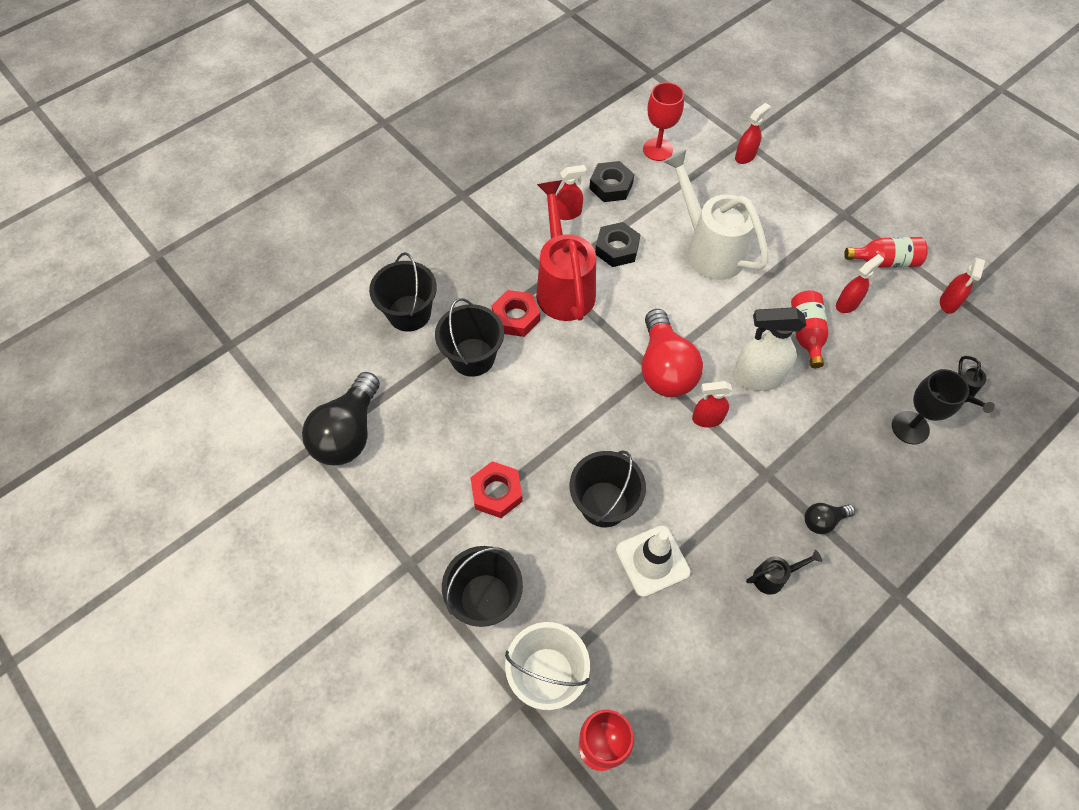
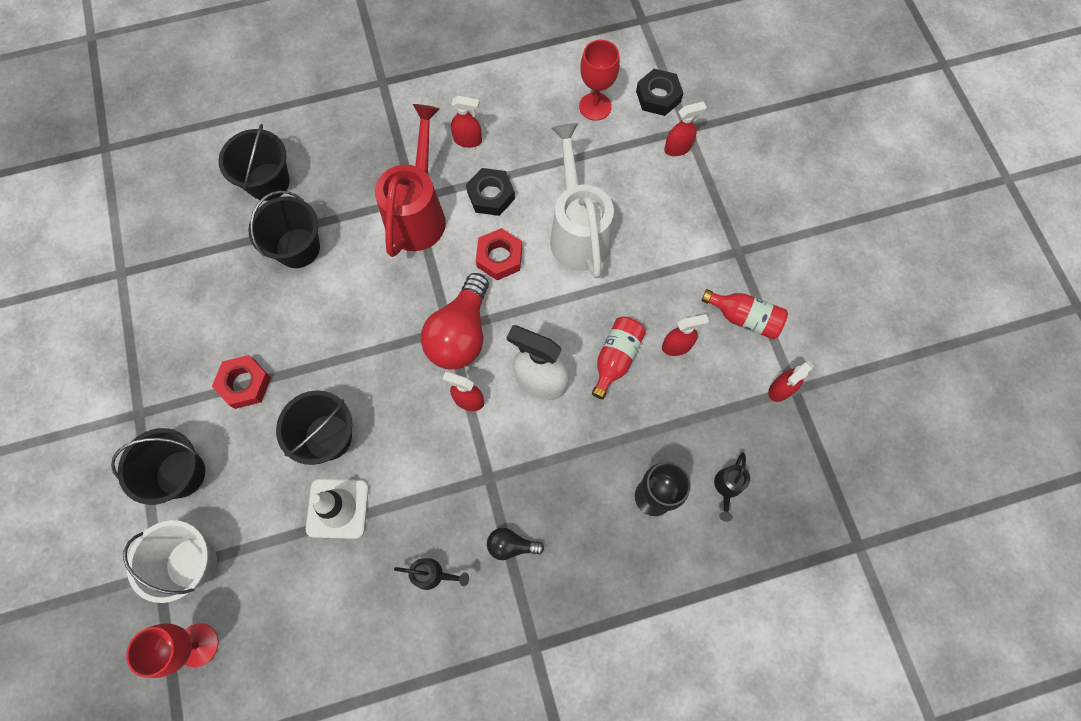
camera: 25 degrees right, 10 degrees up
black light bulb [302,372,380,466] -> none
red nut [491,290,540,337] -> red nut moved to [476,228,522,280]
black nut [589,161,634,202] -> black nut moved to [636,69,683,116]

